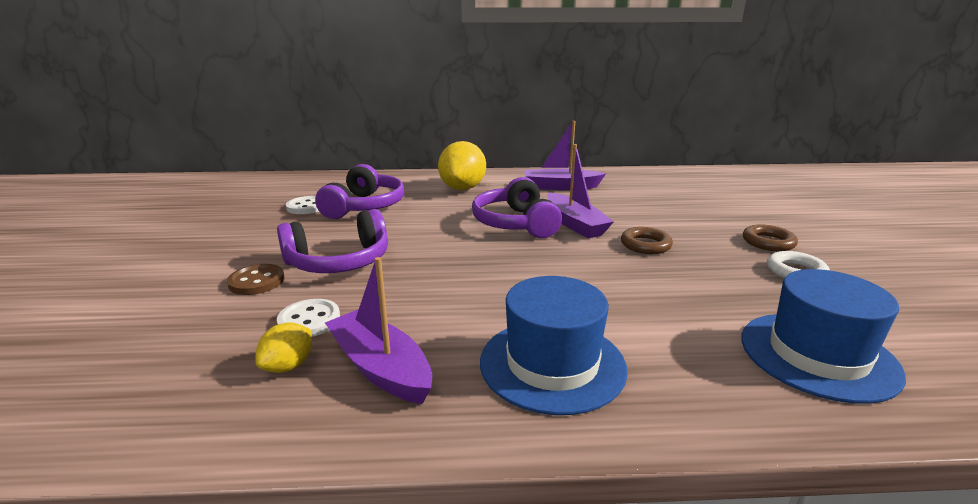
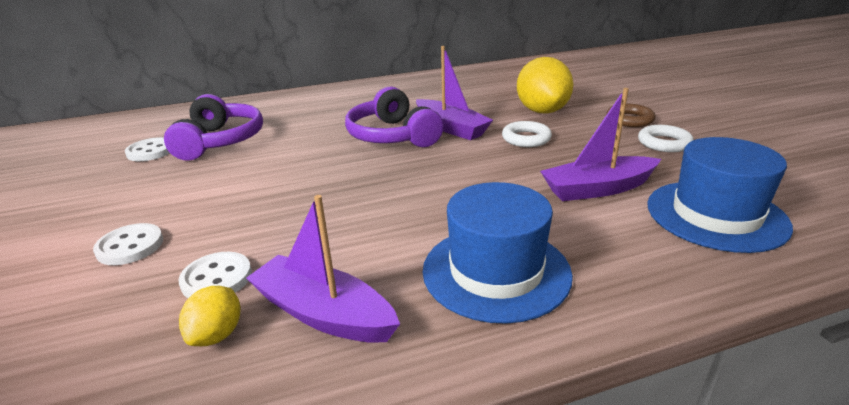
camera: 15 degrees left, 5 degrees up
brown button [227,264,285,295] -> white button [93,223,163,265]
purple headphones [277,209,388,273] -> none
yellow lemon [438,141,486,190] -> yellow lemon moved to [517,57,573,114]
purple boat [524,121,606,190] -> purple boat moved to [540,88,661,201]
brown ring [621,227,673,254] -> white ring [502,121,552,147]

